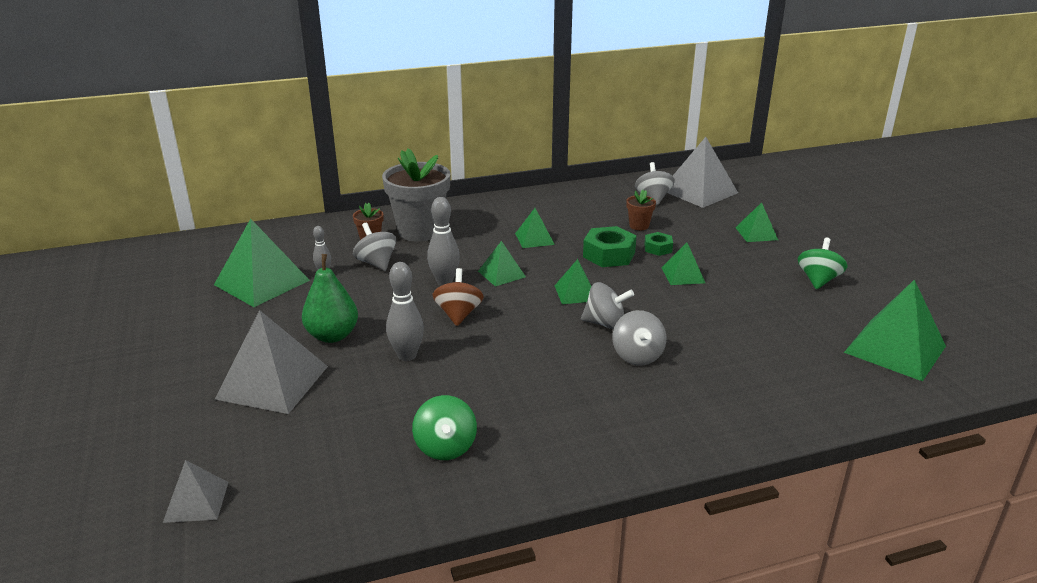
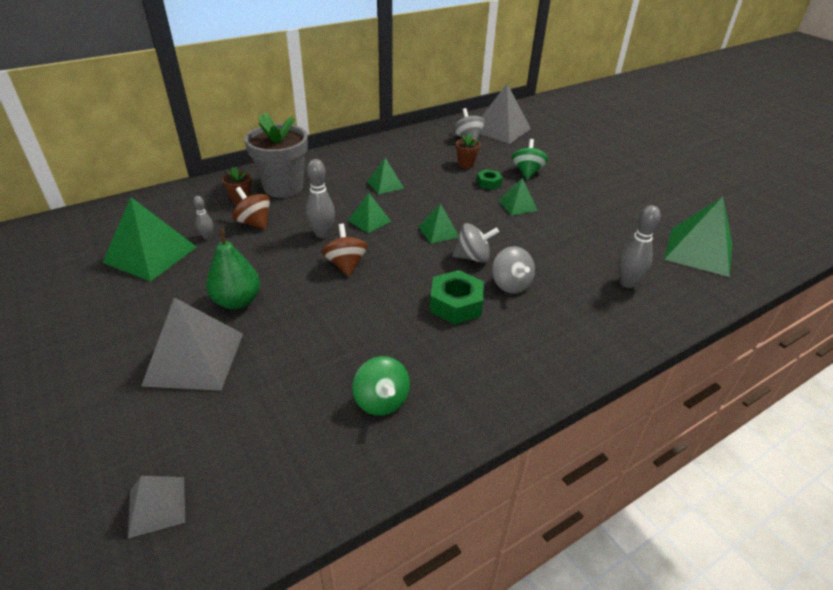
camera: 15 degrees left, 10 degrees up
grey spinning top [353,222,396,271] -> brown spinning top [232,187,270,230]
grey bowling pin [386,262,424,361] -> grey bowling pin moved to [618,205,661,288]
green nut [583,226,637,267] -> green nut moved to [430,270,484,324]
green pyramid [735,202,778,242] -> none
green spinning top [798,238,847,290] -> green spinning top moved to [512,139,548,179]

